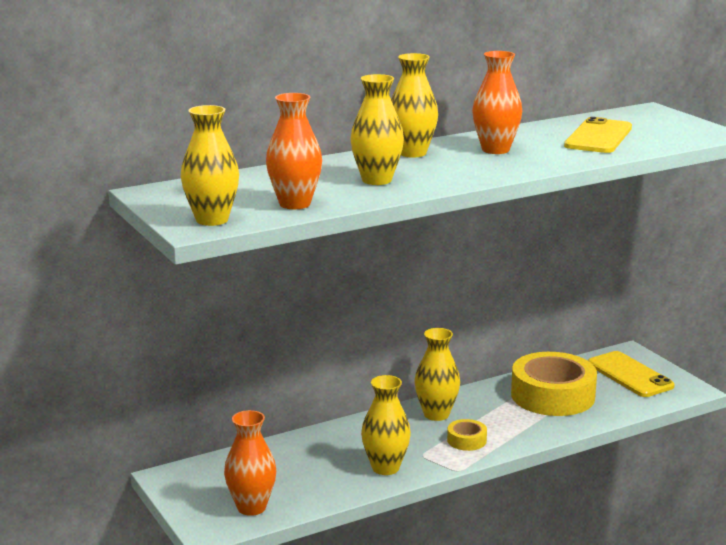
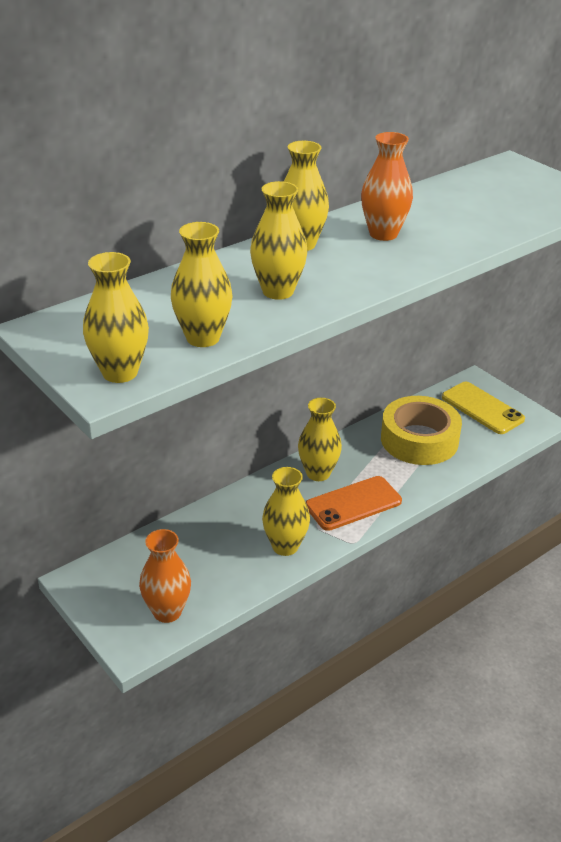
camera: 10 degrees left, 15 degrees up
orange vase [266,93,322,209] -> yellow vase [171,222,232,347]
yellow tape [447,419,487,451] -> orange phone [306,476,402,531]
yellow phone [564,117,632,153] -> none

